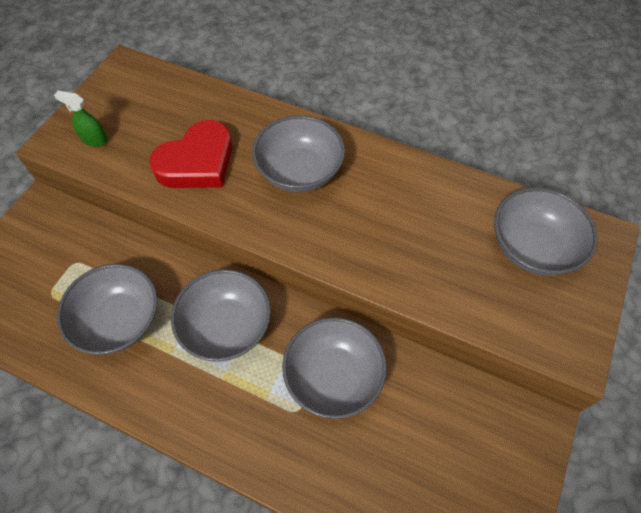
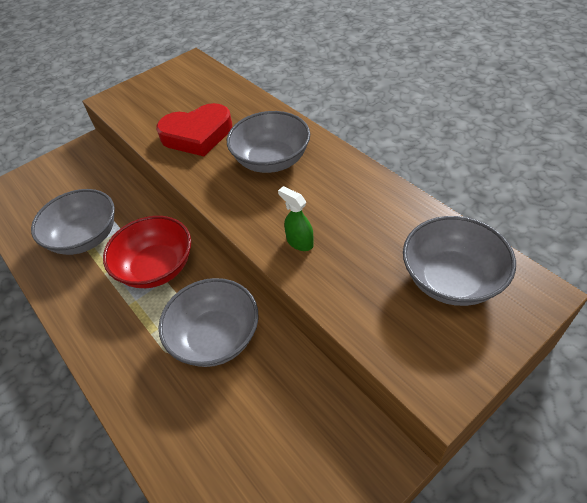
camera: 30 degrees right, 10 degrees down
green spray bottle [54,91,108,147] -> green spray bottle moved to [278,186,314,251]
grey bowl [171,269,271,362] -> red bowl [103,216,191,288]

